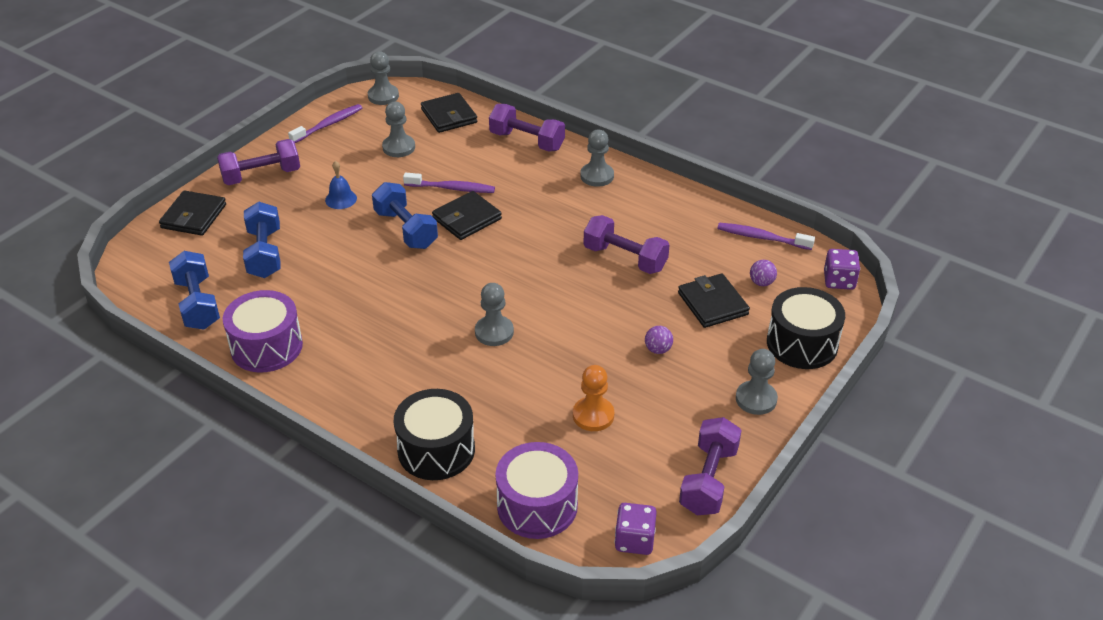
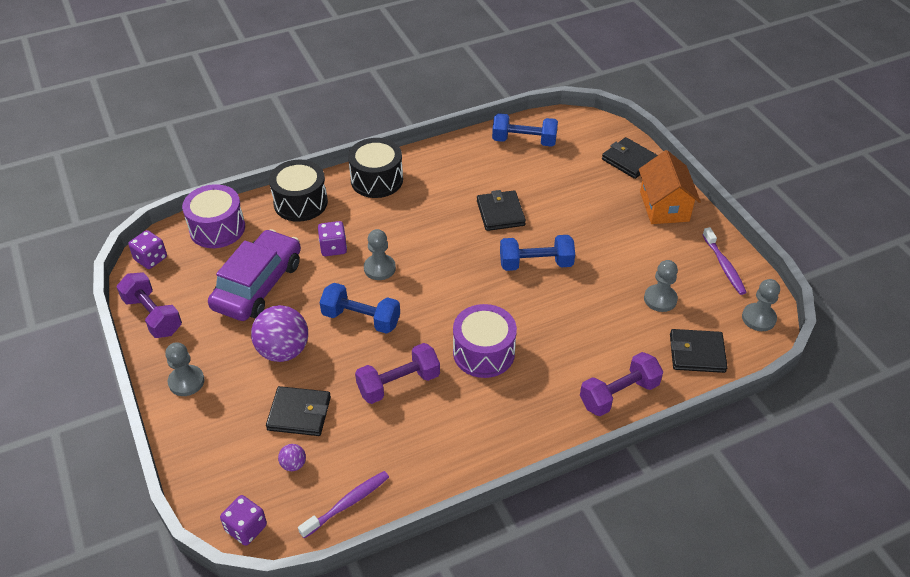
camera: 120 degrees right, 5 degrees up
purple dumbbell [217,139,300,185] -> orange house [639,150,701,224]
purple drum [223,290,303,373] -> purple drum moved to [453,304,517,378]
blue dumbbell [243,202,281,278] -> blue dumbbell moved to [320,283,400,334]
blue bell [325,161,357,209] -> none
purple toothbrush [403,172,495,193] -> none
black wallet [432,191,502,240] -> black wallet moved to [477,190,526,231]
orange pawn [573,365,614,431] -> purple car [208,229,301,321]
grey pawn [580,129,614,187] -> none
purple ball [645,326,673,354] -> purple ball [251,305,308,362], size x2.25
black drum [767,287,845,369] -> black drum moved to [348,138,403,198]
none -> purple dice [318,221,347,256]

